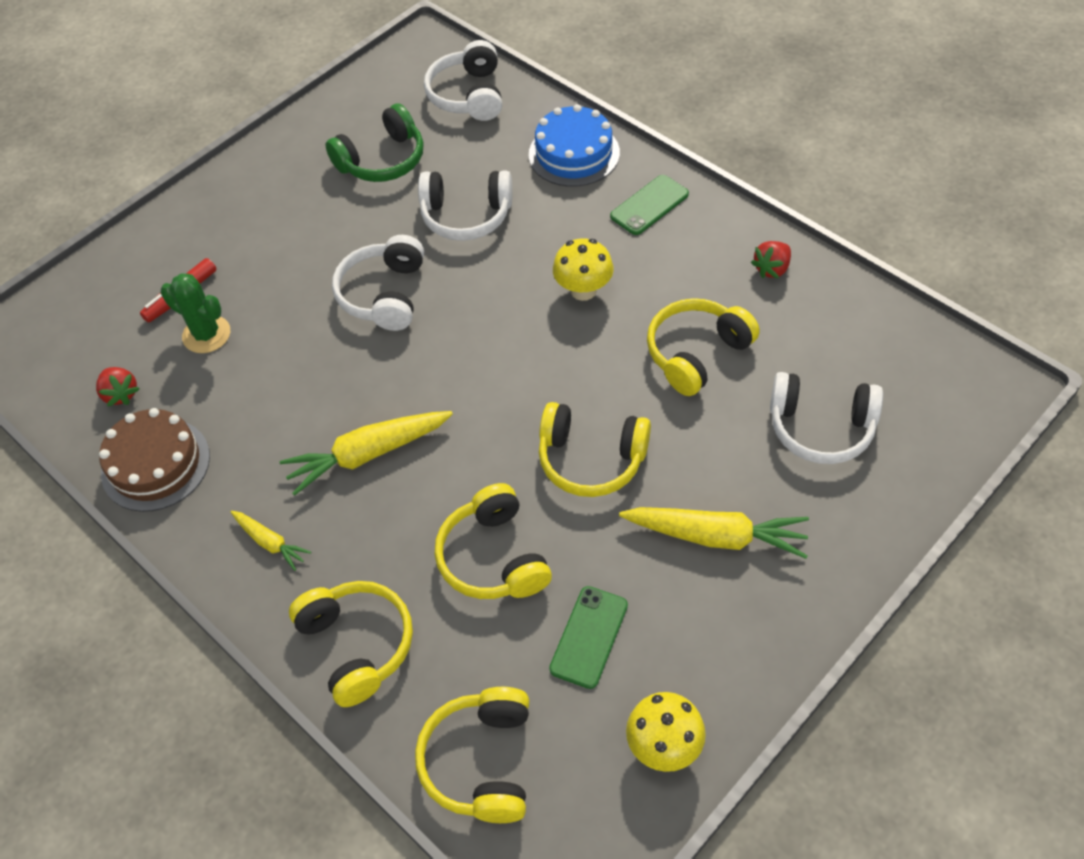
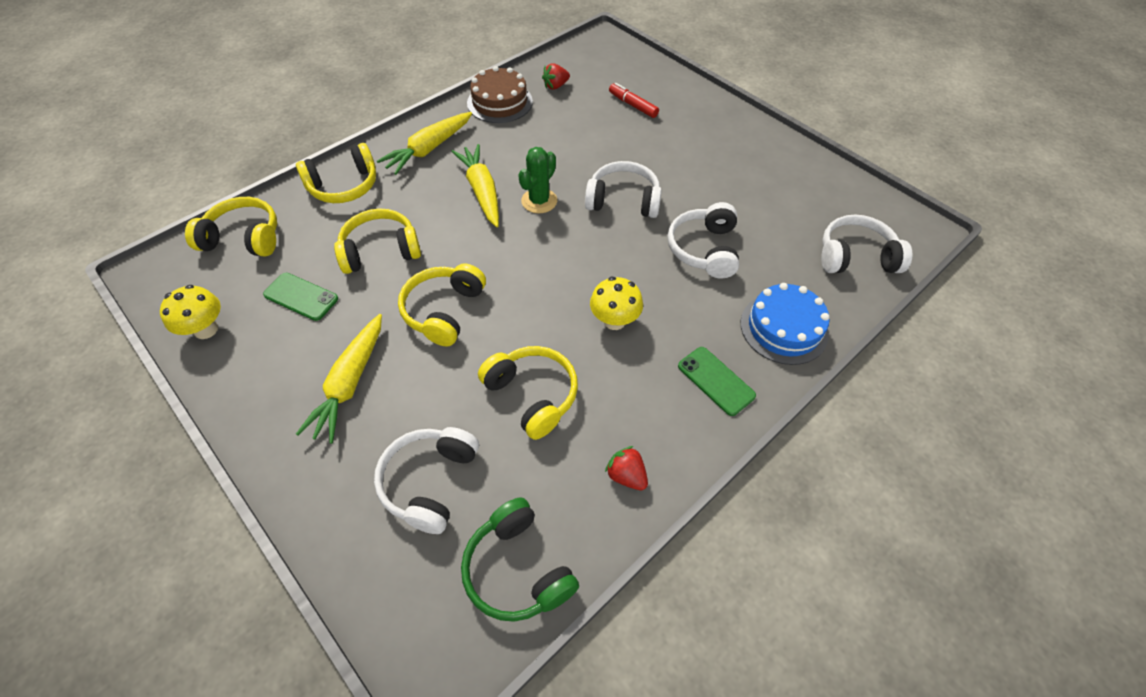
camera: 90 degrees right, 0 degrees up
green cactus [161,273,230,353] -> green cactus moved to [518,147,557,213]
yellow carrot [231,511,312,571] -> yellow carrot [377,112,472,175], size x1.84
green headphones [326,103,423,182] -> green headphones moved to [461,497,579,622]

